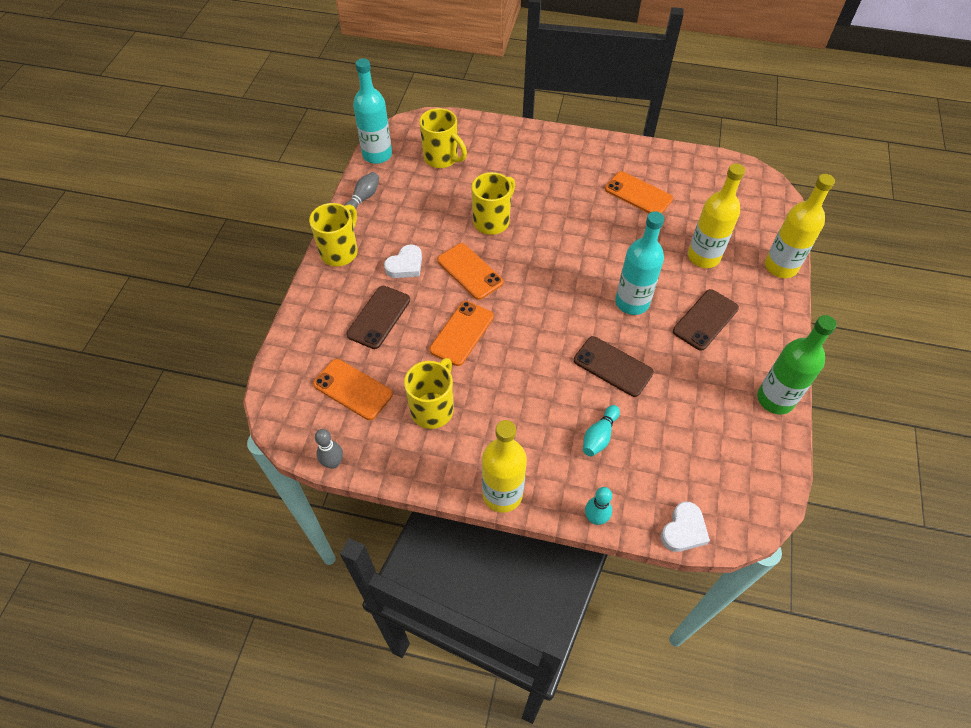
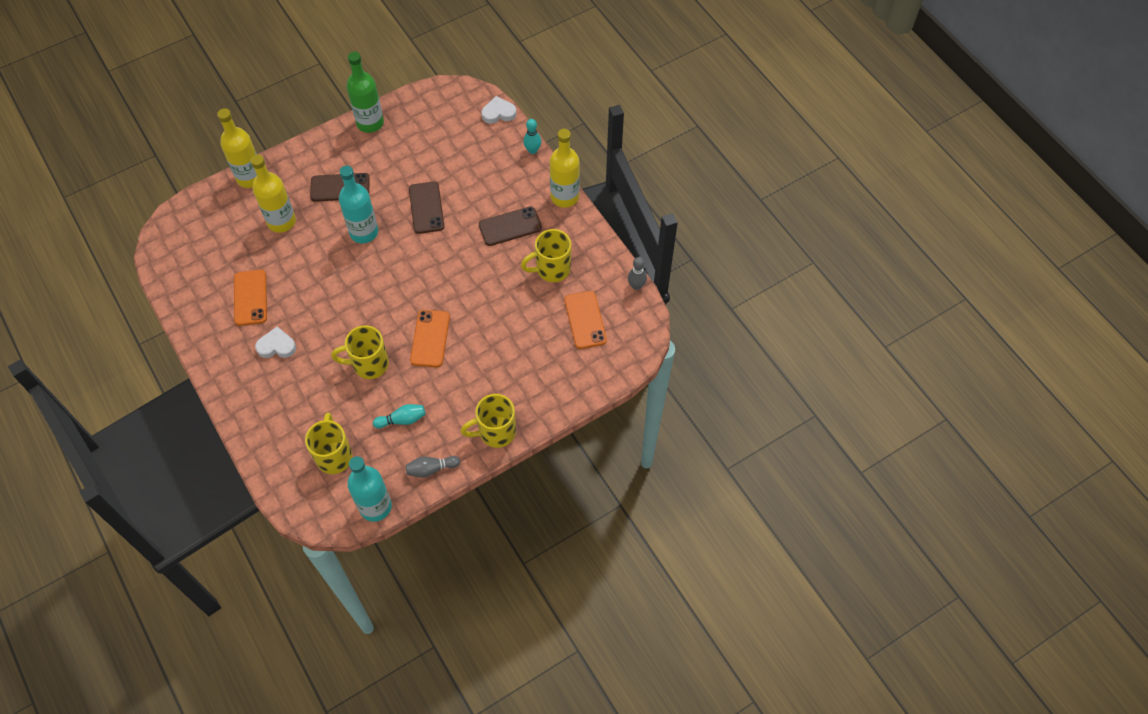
camera: 135 degrees left, 5 degrees up
brown phone [347,286,410,349] -> brown phone moved to [479,206,542,246]
white heart [384,244,422,278] -> white heart moved to [255,327,296,358]
orange phone [429,301,494,366] -> none
turquoise bowling pin [583,405,620,457] -> turquoise bowling pin moved to [373,404,425,429]

